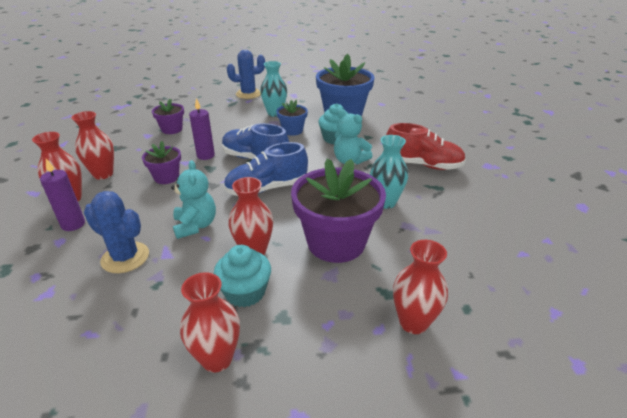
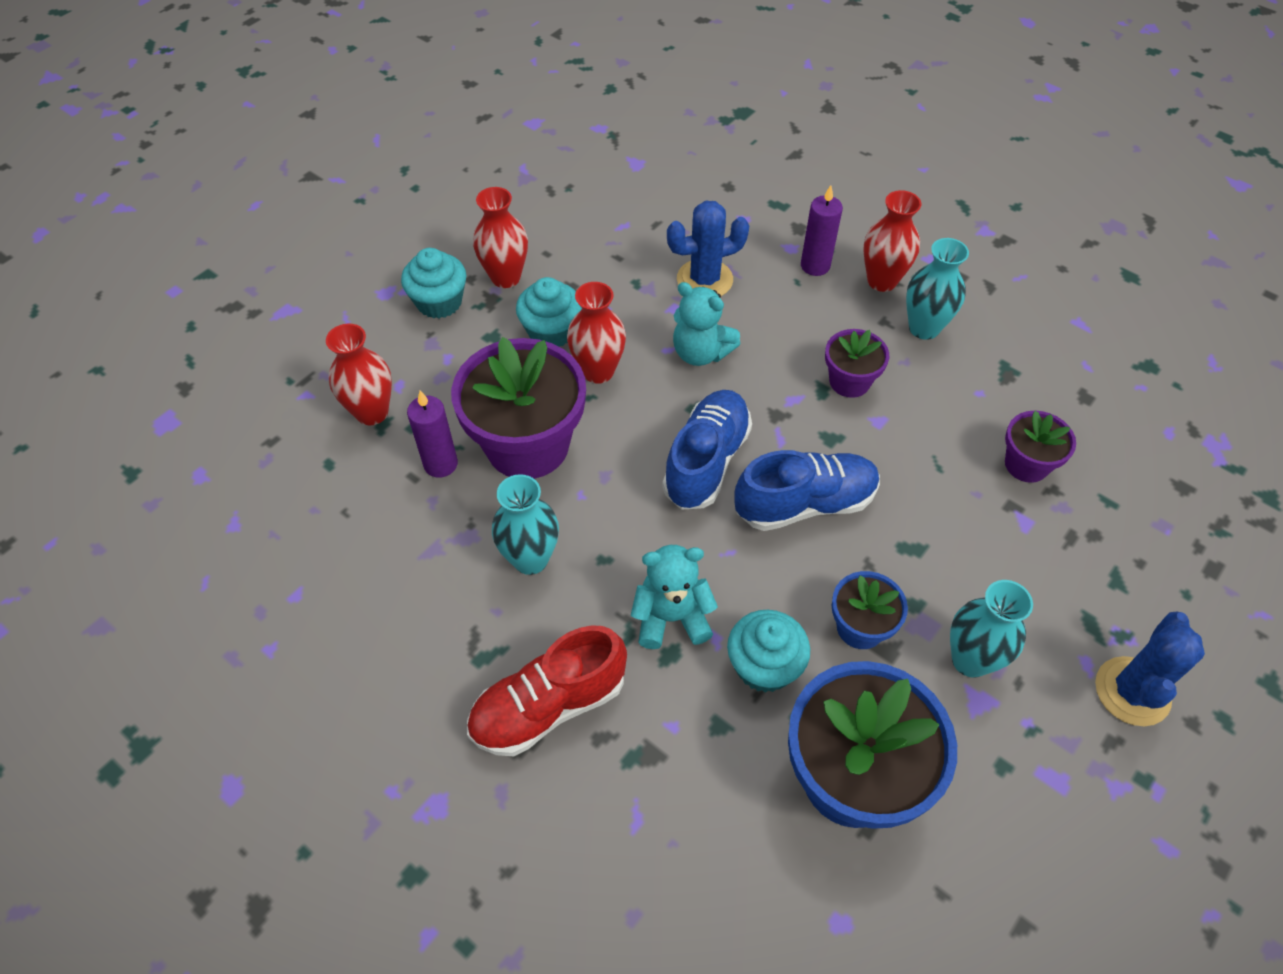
camera: 135 degrees right, 20 degrees up
red vase [72,111,114,180] -> turquoise vase [906,238,969,340]
purple candle [189,98,215,160] -> purple candle moved to [407,391,458,478]
none -> turquoise cupcake [401,248,466,319]

